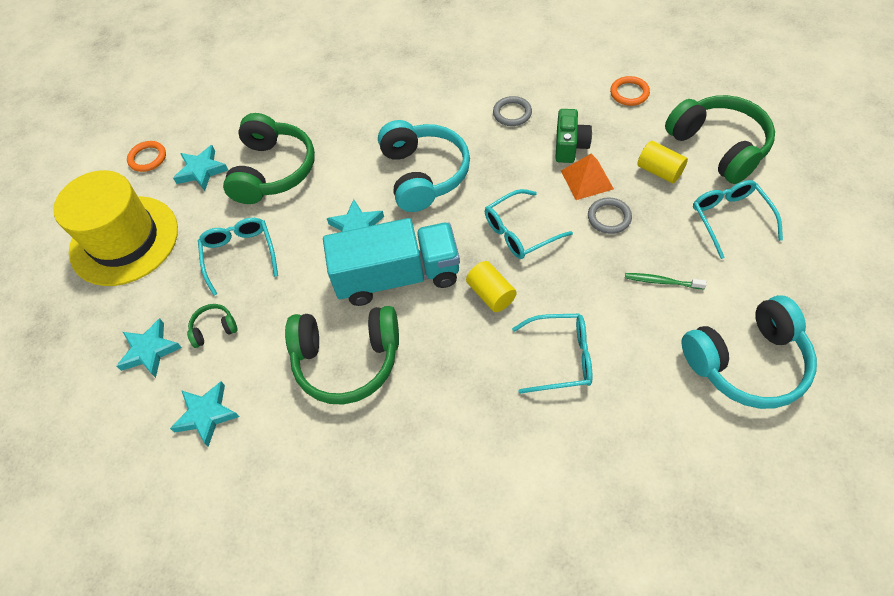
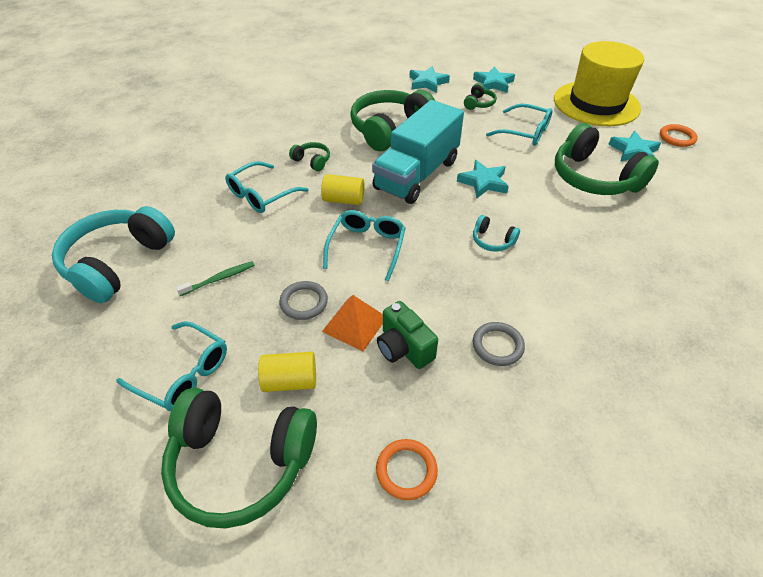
camera: 130 degrees right, 10 degrees down
turquoise headphones [378,120,470,212] -> turquoise headphones [473,215,520,252], size x0.44
none -> green headphones [289,142,330,171]

